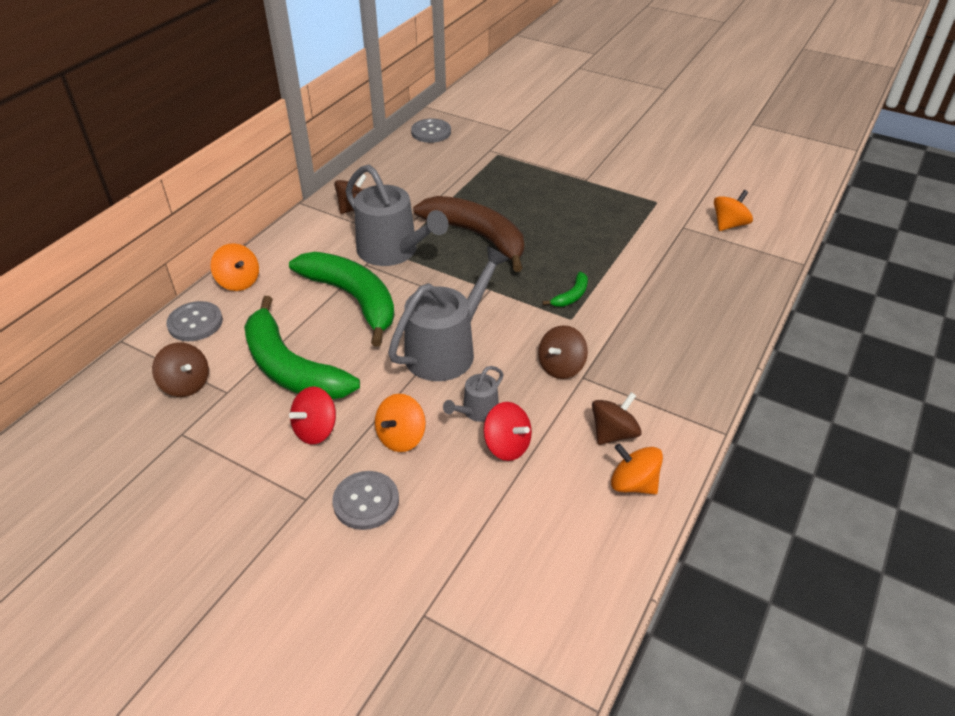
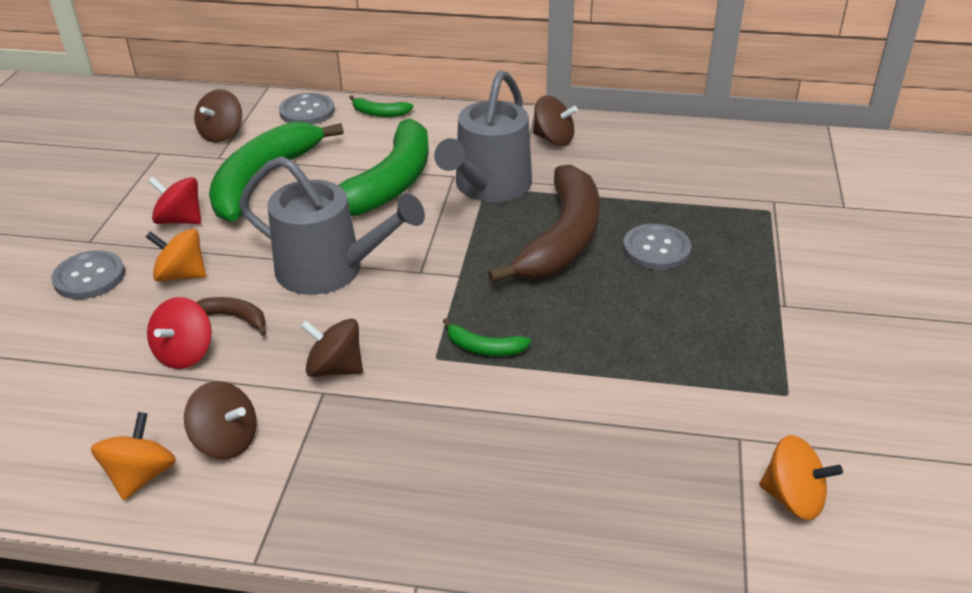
camera: 70 degrees right, 5 degrees down
orange spinning top [210,243,259,291] -> green banana [349,95,414,117]
grey button [411,119,451,143] -> grey button moved to [623,224,691,270]
grey watering can [443,366,504,422] -> brown banana [196,297,266,336]

